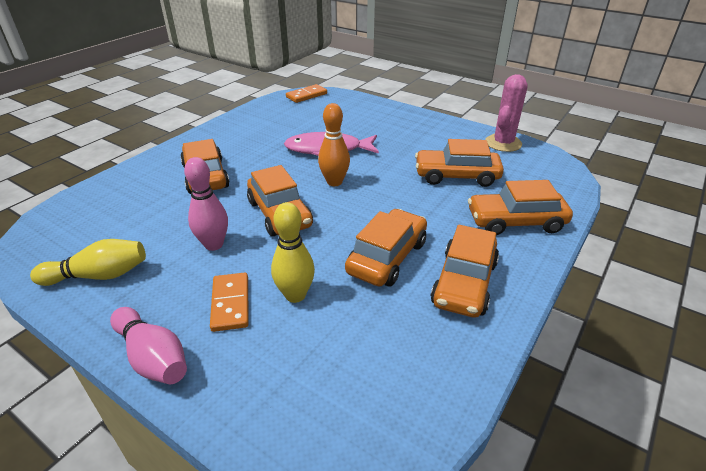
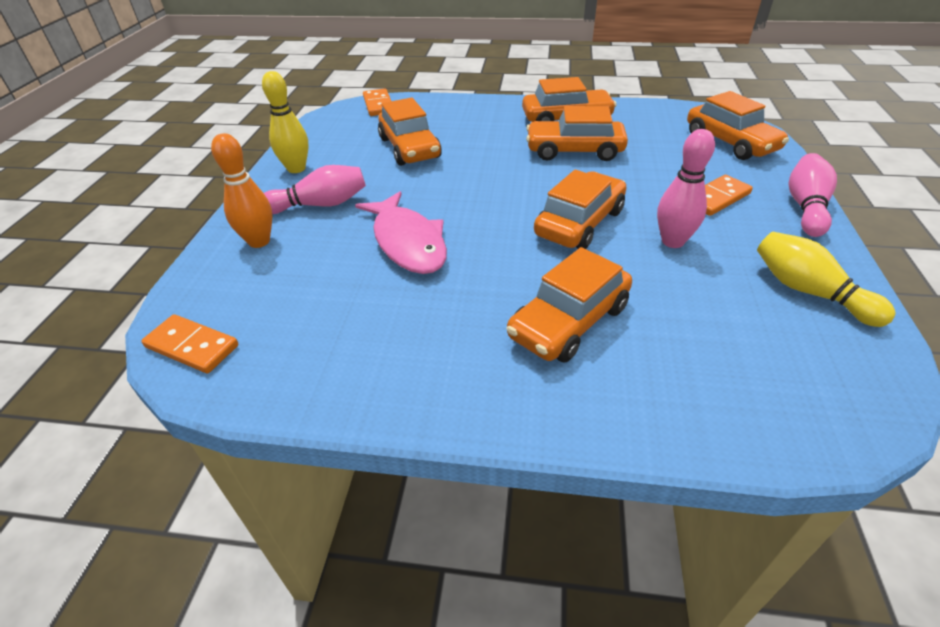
camera: 115 degrees left, 5 degrees up
yellow bowling pin [271,202,315,303] -> yellow bowling pin moved to [262,71,308,173]
orange bowling pin [318,103,350,186] -> orange bowling pin moved to [211,133,272,248]
orange car [468,180,573,235] -> orange car moved to [687,91,789,160]
pink cactus [485,74,528,152] -> none
none -> pink bowling pin [264,165,366,214]
none -> orange domino [363,89,391,116]

